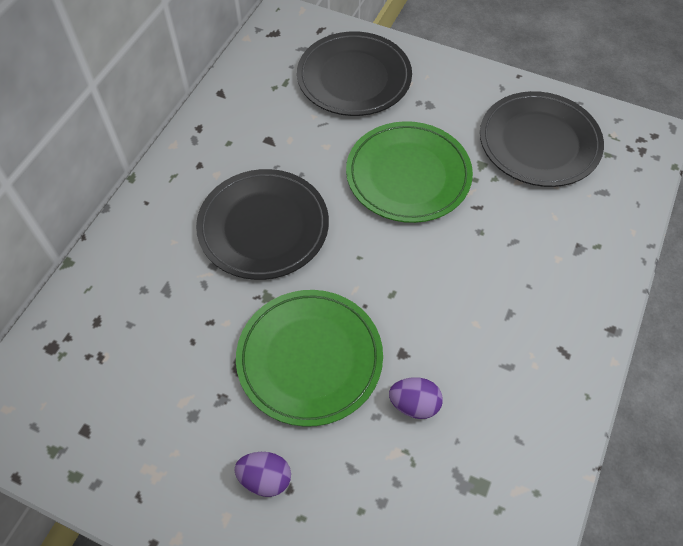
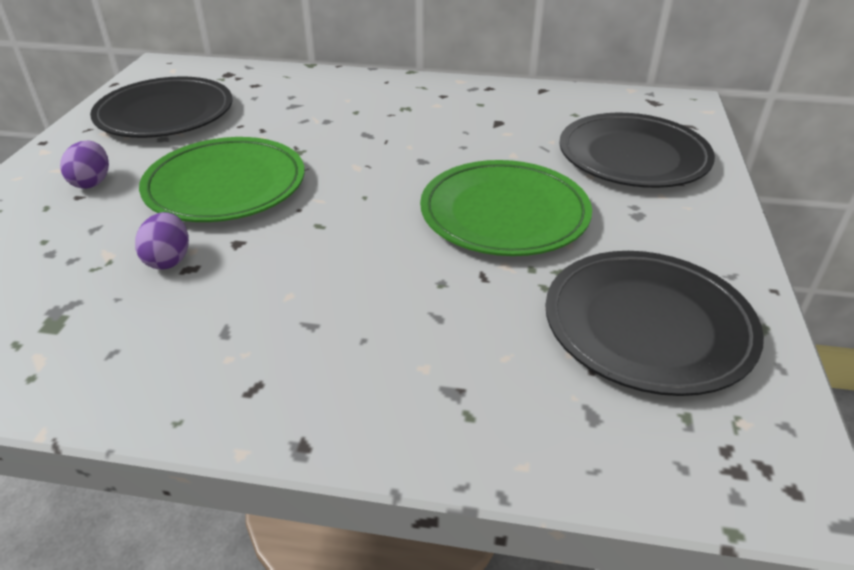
camera: 75 degrees right, 20 degrees down
black plate [196,169,329,280] -> black plate moved to [90,76,233,138]

